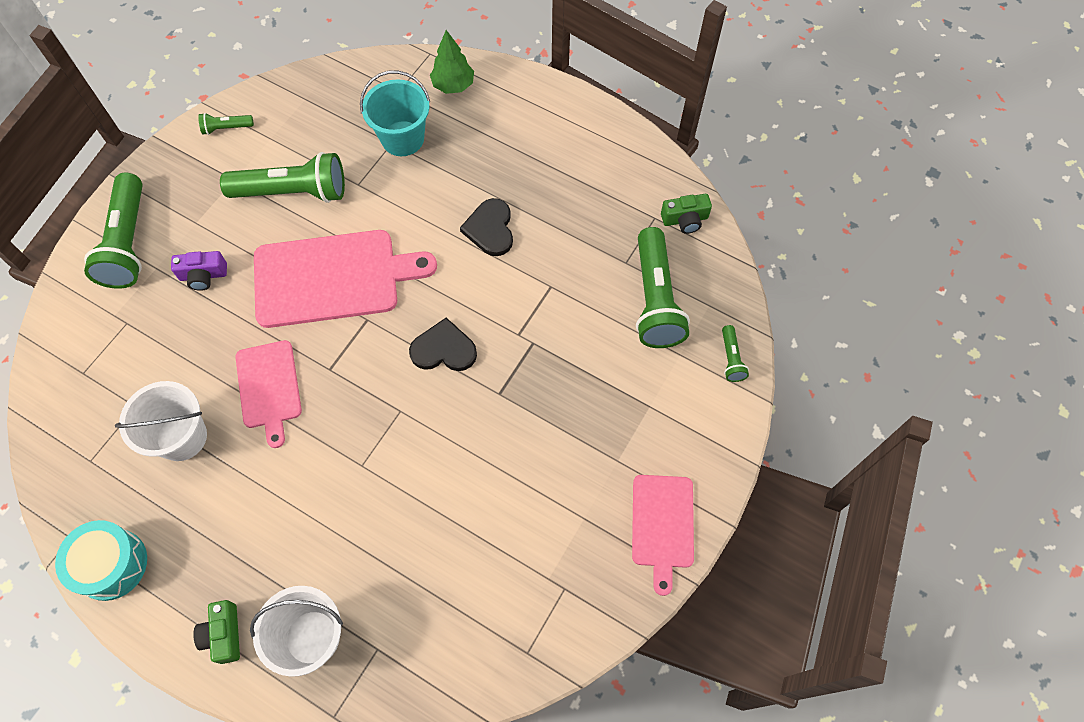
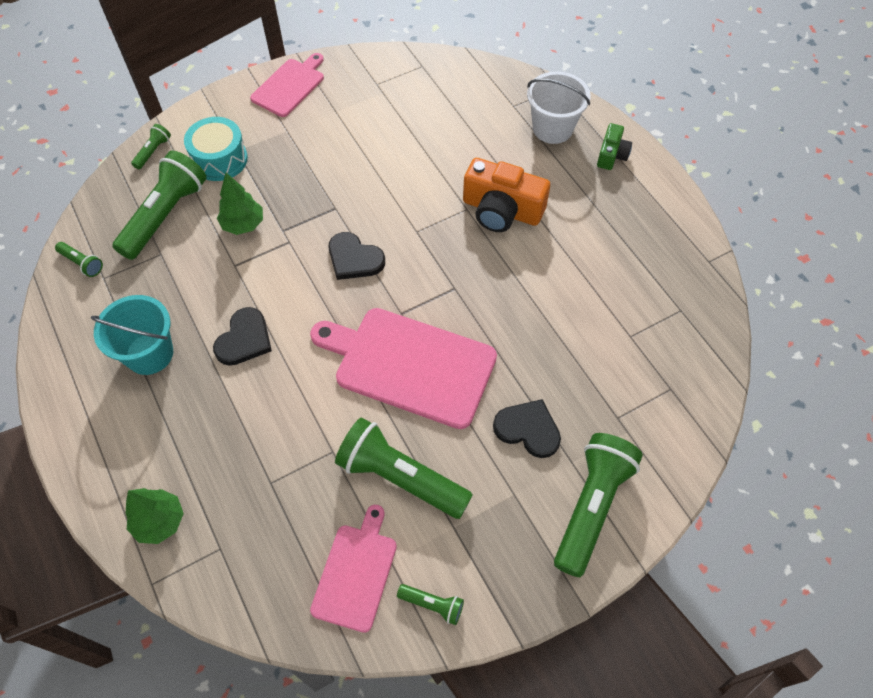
camera: 150 degrees left, 5 degrees down
turquoise drum [55,520,147,601] -> turquoise drum moved to [184,117,248,181]
white bucket [115,381,207,461] -> none
purple camera [171,251,227,291] -> black heart [493,399,561,458]
pink cutting board [235,340,302,448] -> pink cutting board moved to [310,505,397,633]
turquoise bucket [360,70,430,156] -> turquoise bucket moved to [91,295,173,375]
green camera [661,194,712,234] -> green flashlight [55,242,103,277]
none -> green tree [217,173,263,235]
none -> orange camera [463,158,550,232]

